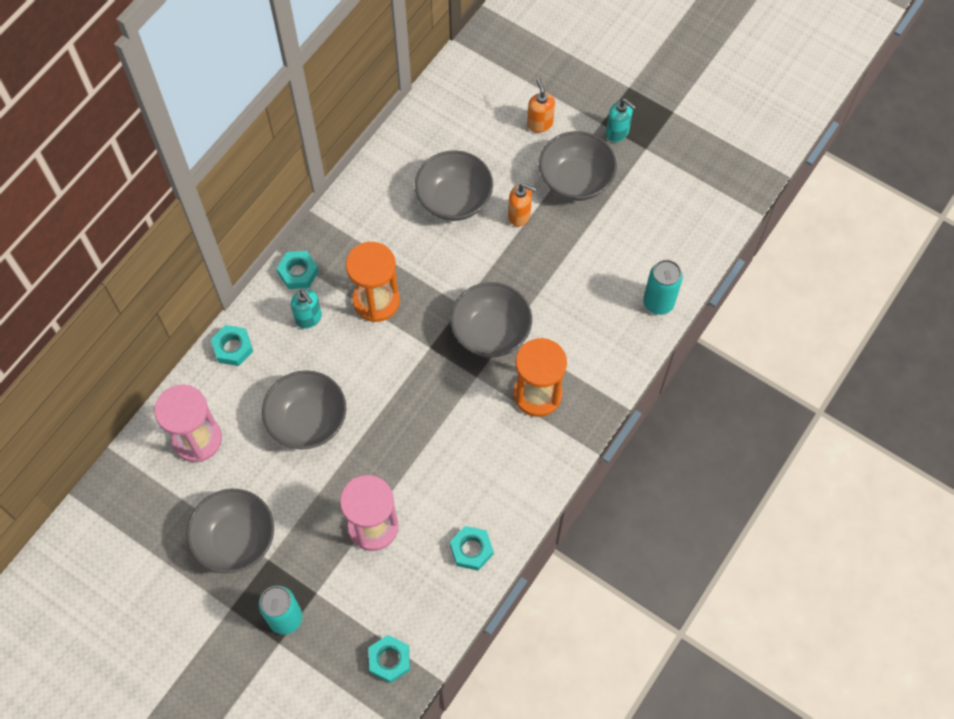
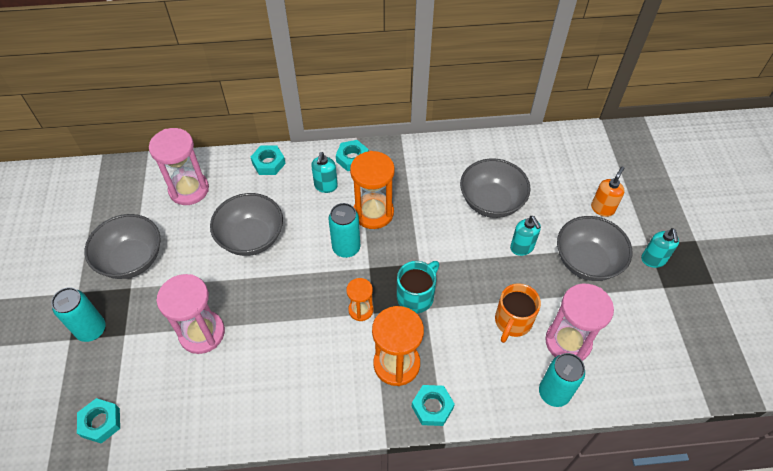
camera: 50 degrees right, 10 degrees down
grey bowl [450,282,532,357] -> turquoise mug [397,261,439,313]
turquoise nut [450,526,493,571] -> turquoise nut moved to [412,385,455,426]
orange soap dispenser [508,183,536,227] -> turquoise soap dispenser [510,216,541,256]
none -> turquoise can [328,203,360,258]
none -> orange hourglass [346,278,373,321]
none -> orange mug [495,283,541,343]
none -> pink hourglass [545,284,614,361]

